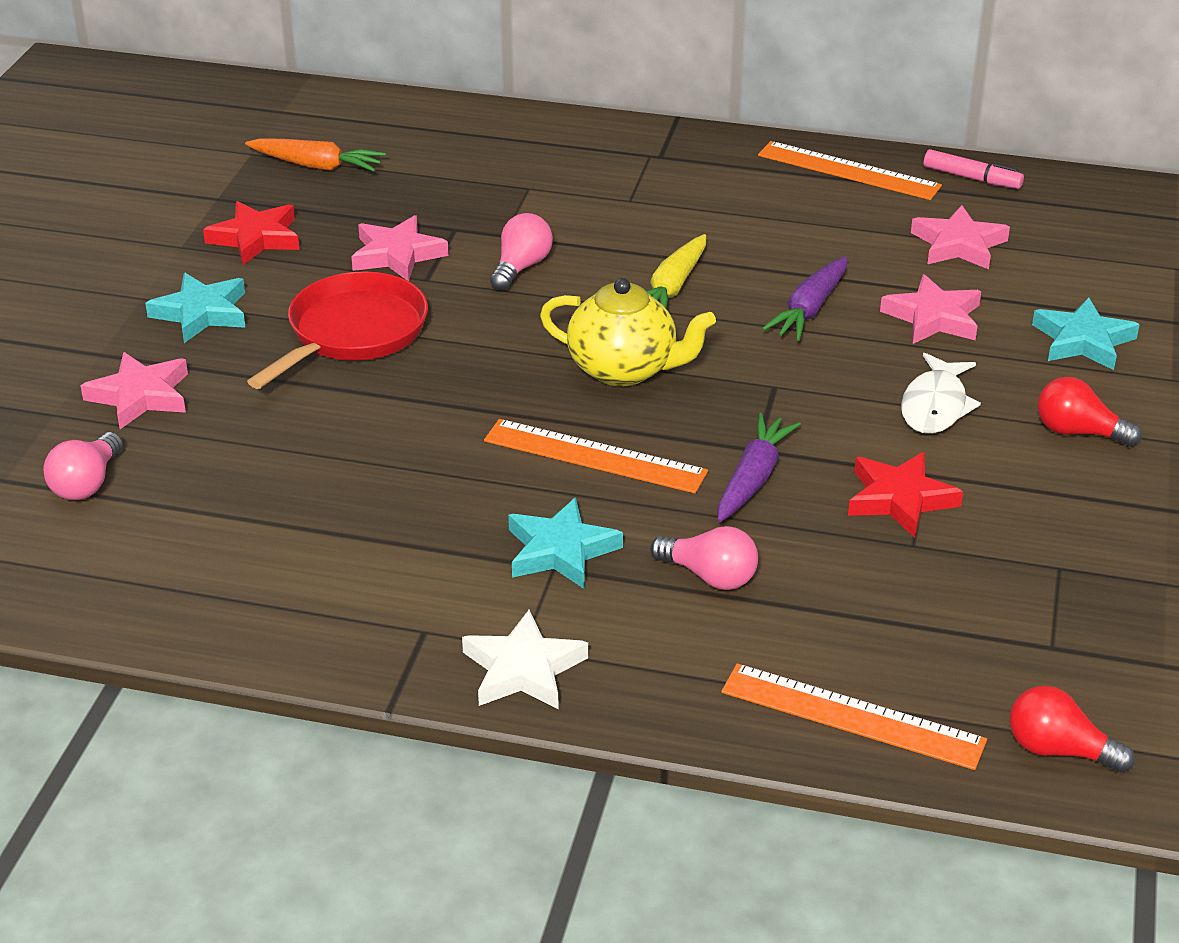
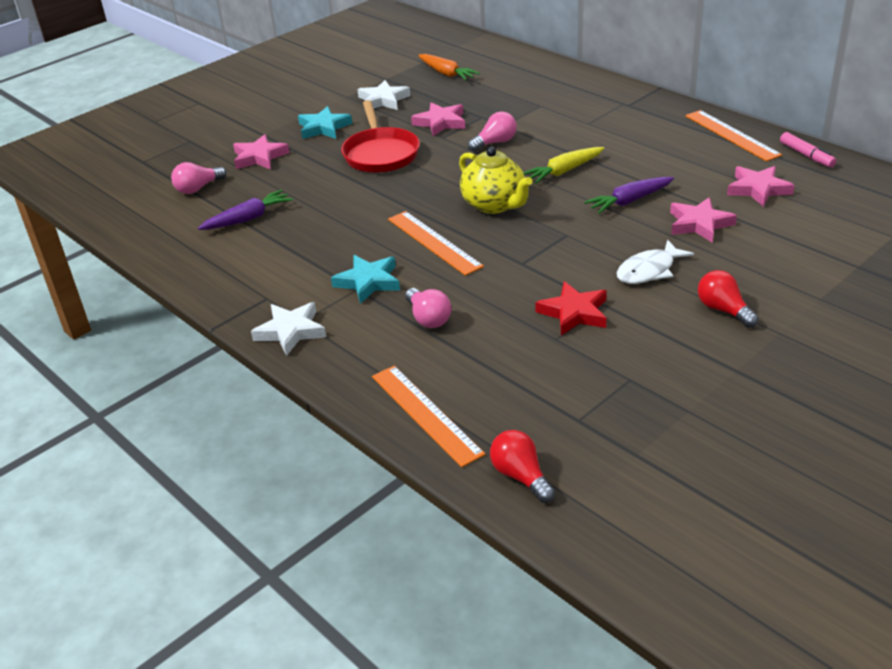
camera: 35 degrees right, 0 degrees up
red star [203,201,299,265] -> white star [357,80,410,110]
red pan [247,271,428,389] -> red pan turned 105 degrees clockwise [341,100,420,173]
purple carrot [718,413,801,522] -> purple carrot moved to [198,189,293,230]
turquoise star [1032,298,1140,370] -> none

